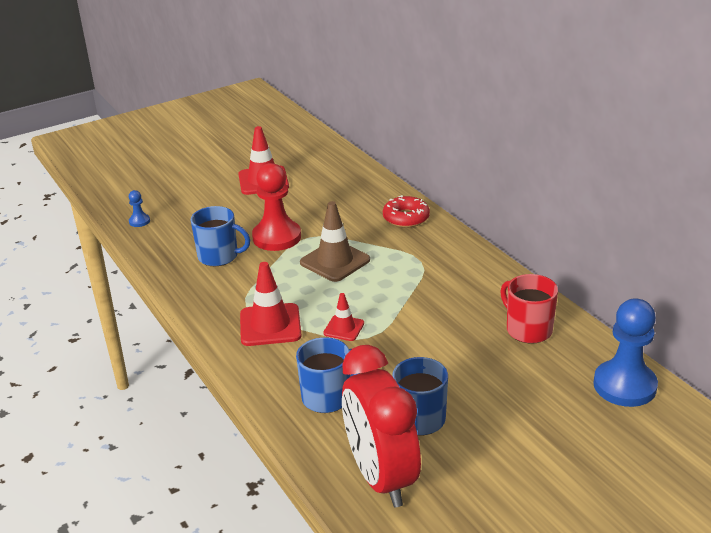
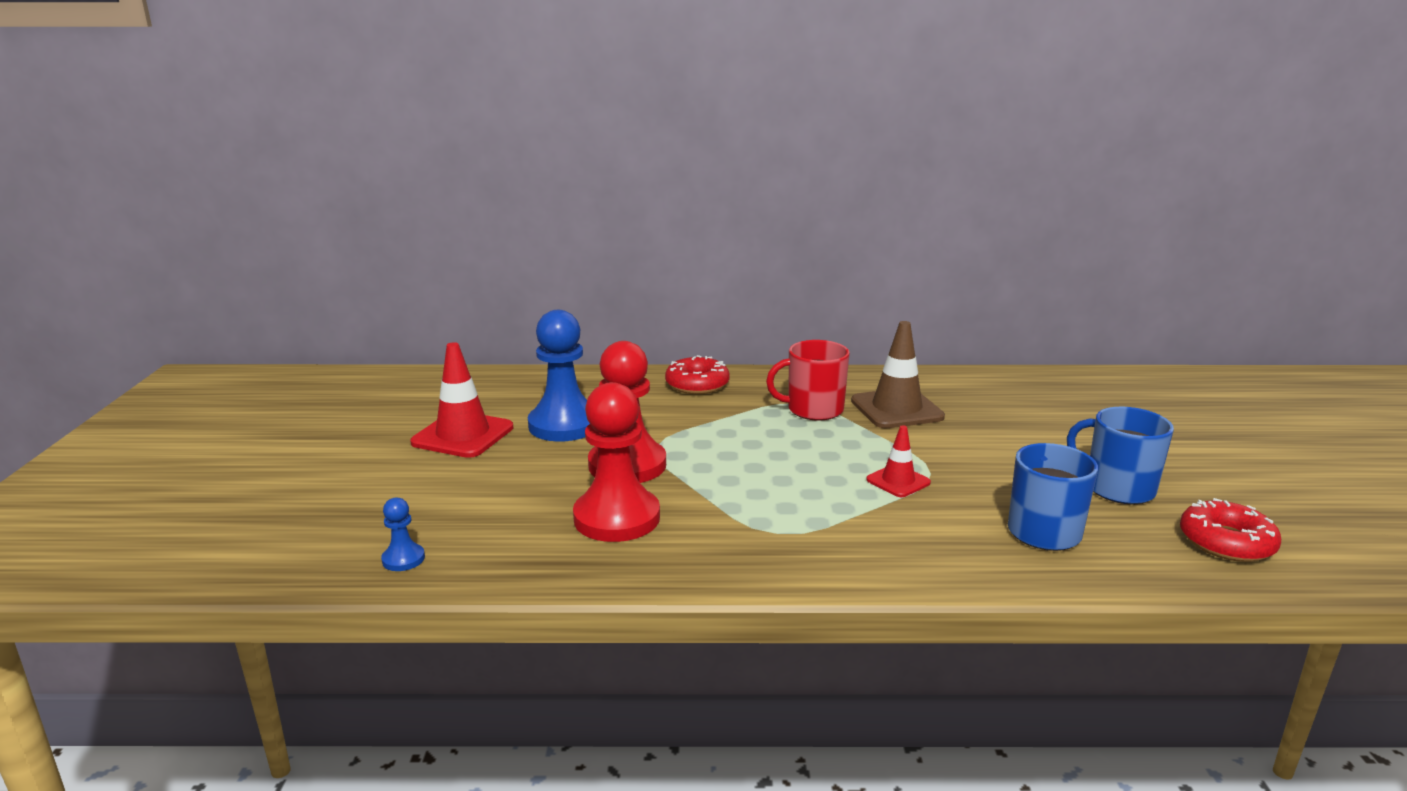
camera: 60 degrees left, 10 degrees down
blue mug [191,206,250,266] -> red pawn [573,382,660,542]
red traffic cone [240,262,302,346] -> none
brown traffic cone [300,201,370,282] -> brown traffic cone moved to [851,321,945,428]
red clock [342,345,421,507] -> red donut [1180,498,1281,562]
red mug [500,274,558,343] -> red mug moved to [766,340,850,420]
blue pawn [593,299,658,407] -> blue pawn moved to [528,310,590,442]

